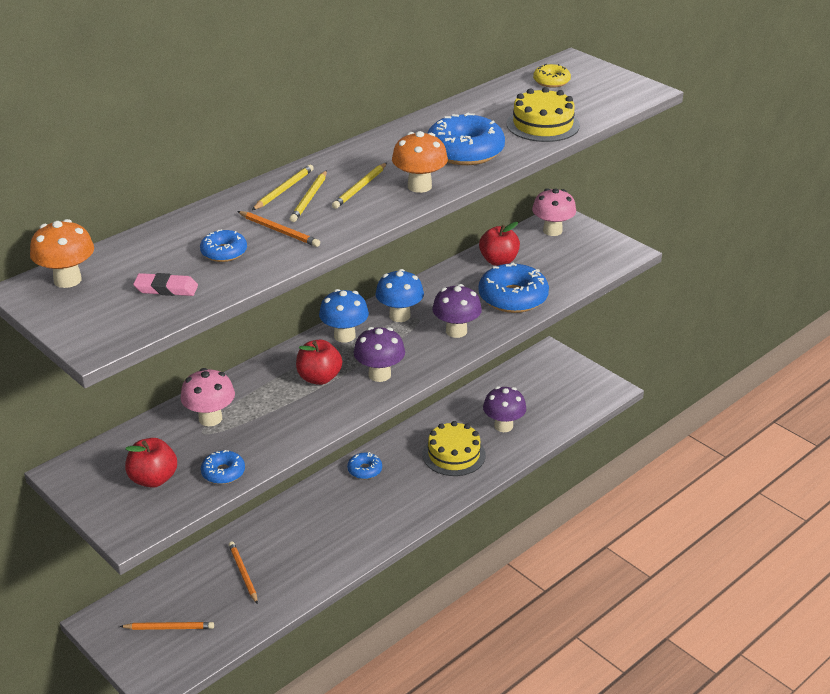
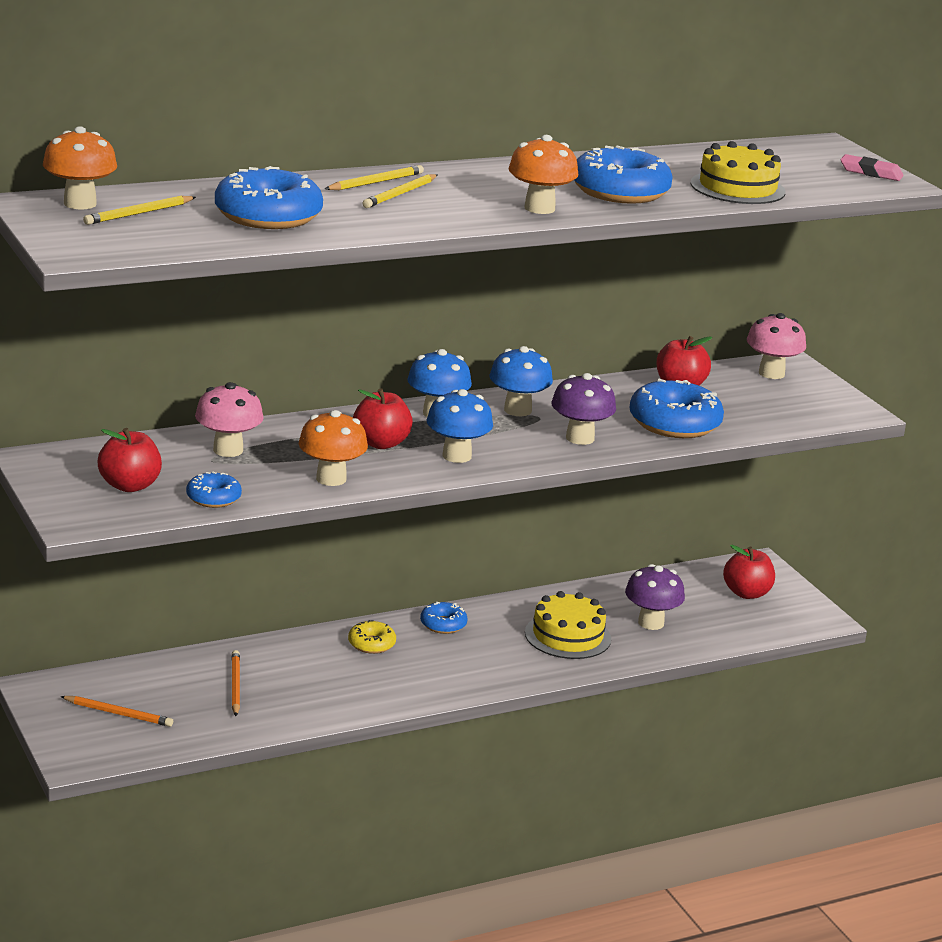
camera: 15 degrees right, 10 degrees down
pink eraser [133,273,198,296] -> pink eraser moved to [840,154,904,181]
blue donut [200,229,247,262] -> blue donut [215,166,323,229], size x1.91
orange pencil [237,211,320,247] -> none
yellow pencil [332,163,387,209] -> yellow pencil moved to [83,196,196,225]
purple mushroom [353,327,405,382] -> blue mushroom [427,389,493,463]
yellow donut [533,64,571,88] -> yellow donut moved to [348,620,396,654]
none -> orange mushroom [299,410,368,486]
none -> red apple [723,545,775,599]

